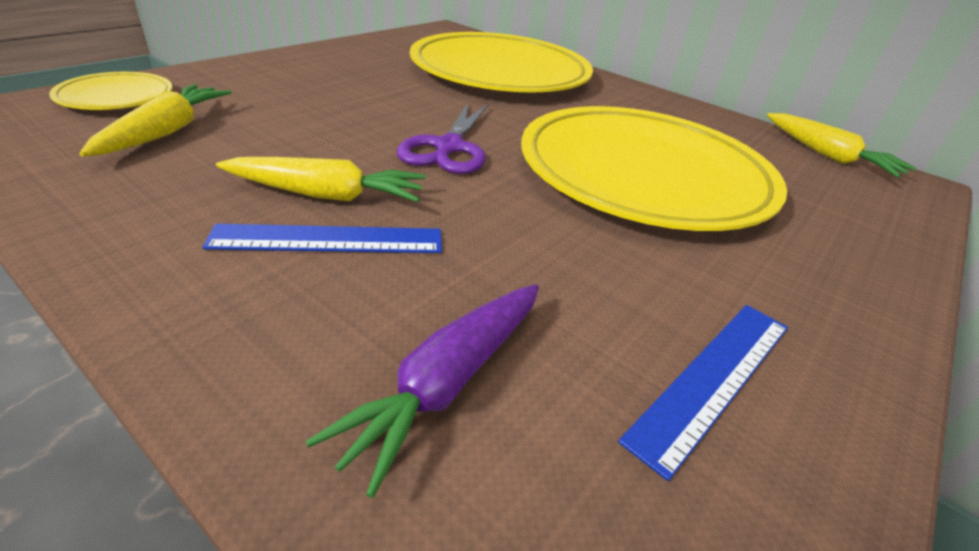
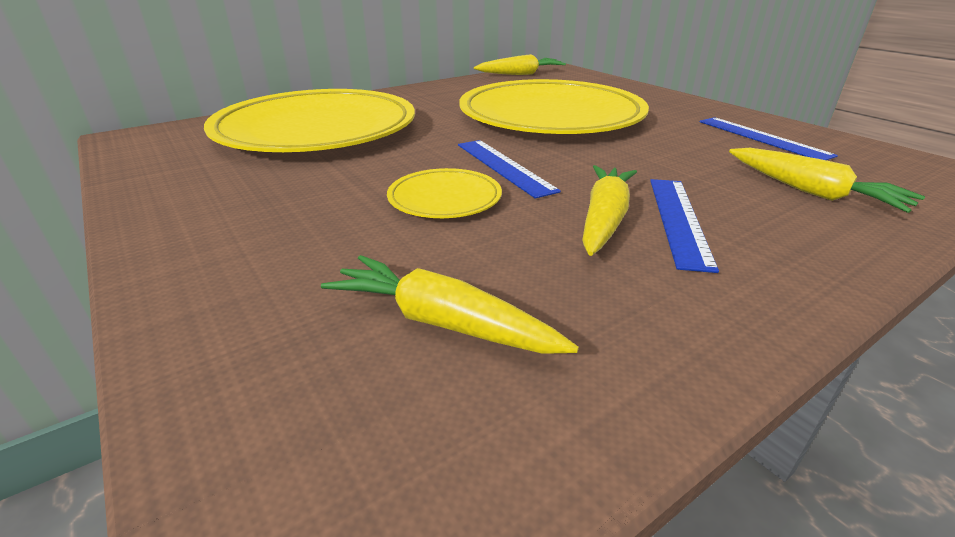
camera: 70 degrees left, 5 degrees down
yellow plate [49,72,173,110] -> yellow plate moved to [387,168,502,218]
purple carrot [305,284,539,498] -> yellow carrot [729,148,925,213]
purple scissors [397,103,489,174] -> blue ruler [458,140,561,199]

